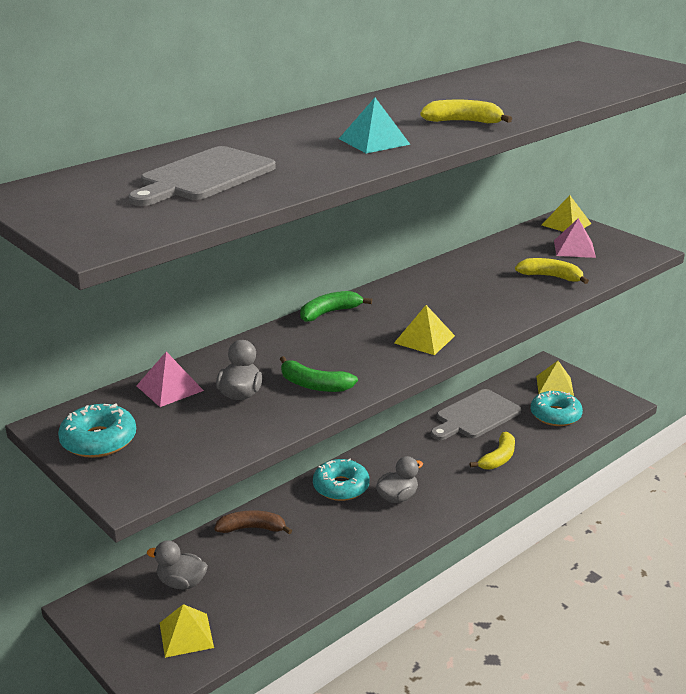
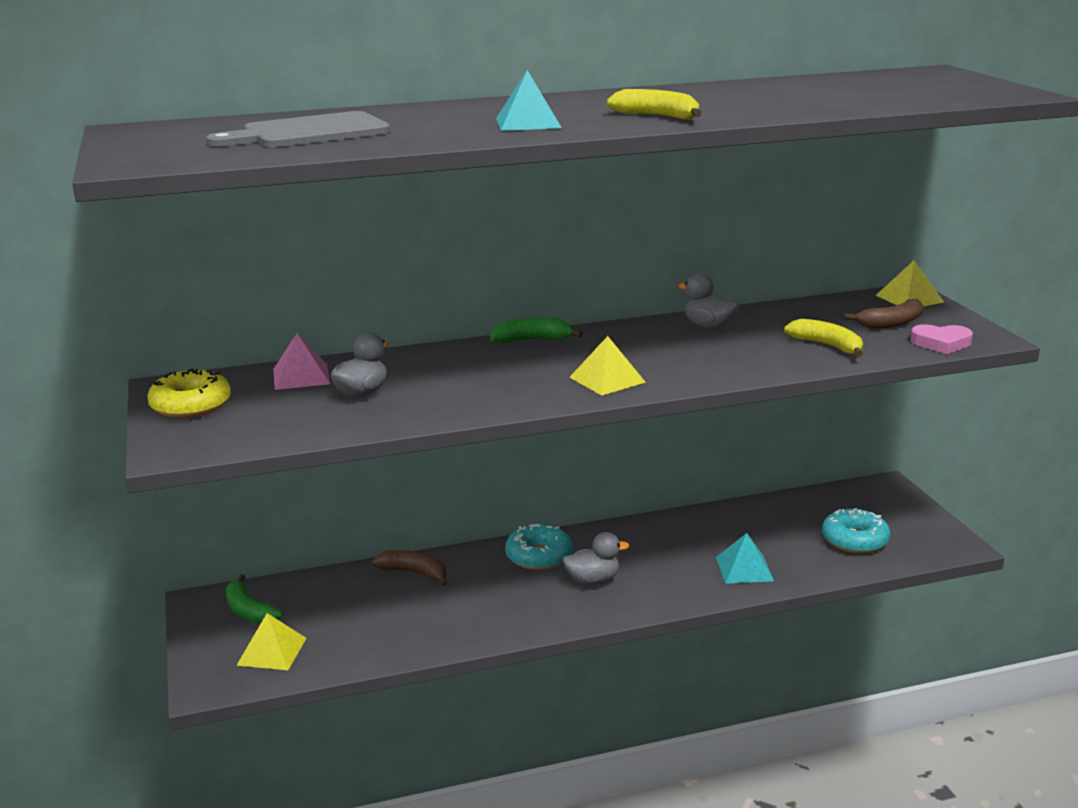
camera: 25 degrees right, 5 degrees down
turquoise donut [58,403,136,458] -> yellow donut [147,368,231,418]
grey duck [147,540,208,590] -> grey duck moved to [678,273,740,329]
green banana [280,356,358,392] -> green banana moved to [226,574,282,623]
grey cutting board [431,389,522,440] -> none
yellow banana [469,432,515,470] -> turquoise pyramid [716,533,774,584]
yellow pyramid [536,361,574,396] -> none
pink pyramid [554,218,596,258] -> brown banana [844,299,923,329]
none -> pink heart [910,324,973,354]

